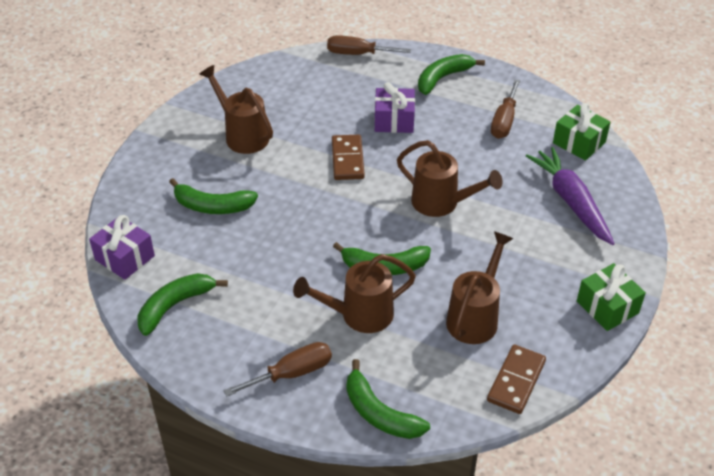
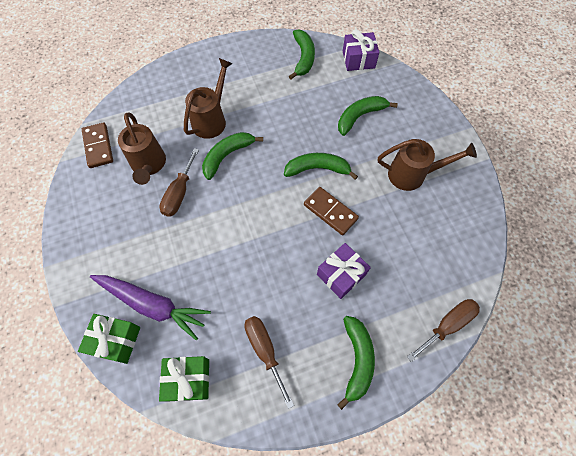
camera: 135 degrees right, 20 degrees up
brown screwdriver [224,342,332,397] -> brown screwdriver moved to [159,148,199,217]
green banana [347,359,430,439] -> green banana moved to [284,153,358,180]
brown watering can [397,140,503,217] -> none
green gift [577,263,646,331] -> green gift moved to [78,314,140,364]

